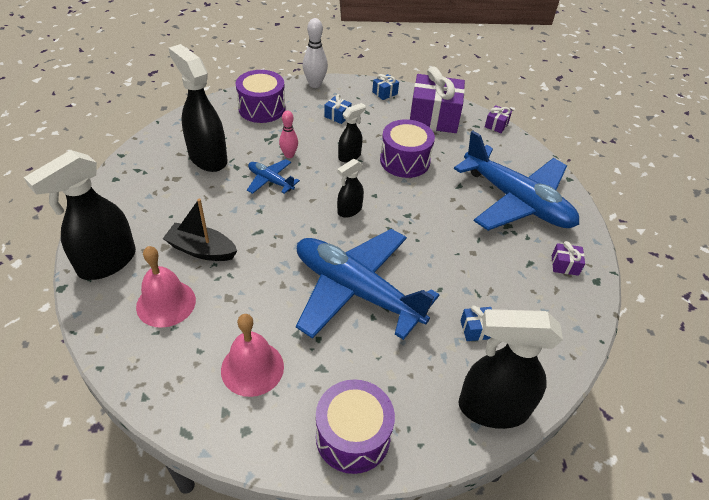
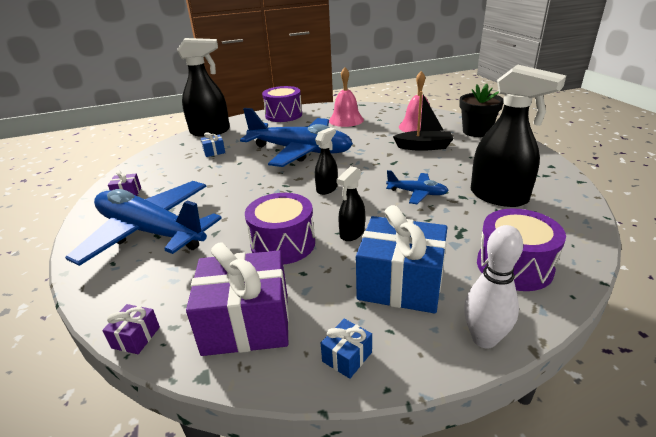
camera: 170 degrees right, 15 degrees down
black spray bottle [24,150,136,280] -> black flower pot [459,84,504,137]
pink bowling pin [279,110,298,158] -> none
blue gift [324,94,352,124] -> blue gift [356,205,447,314], size x2.34

